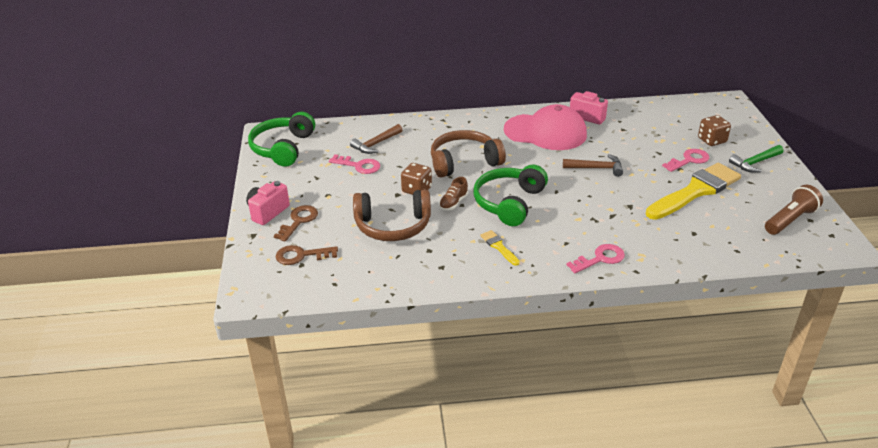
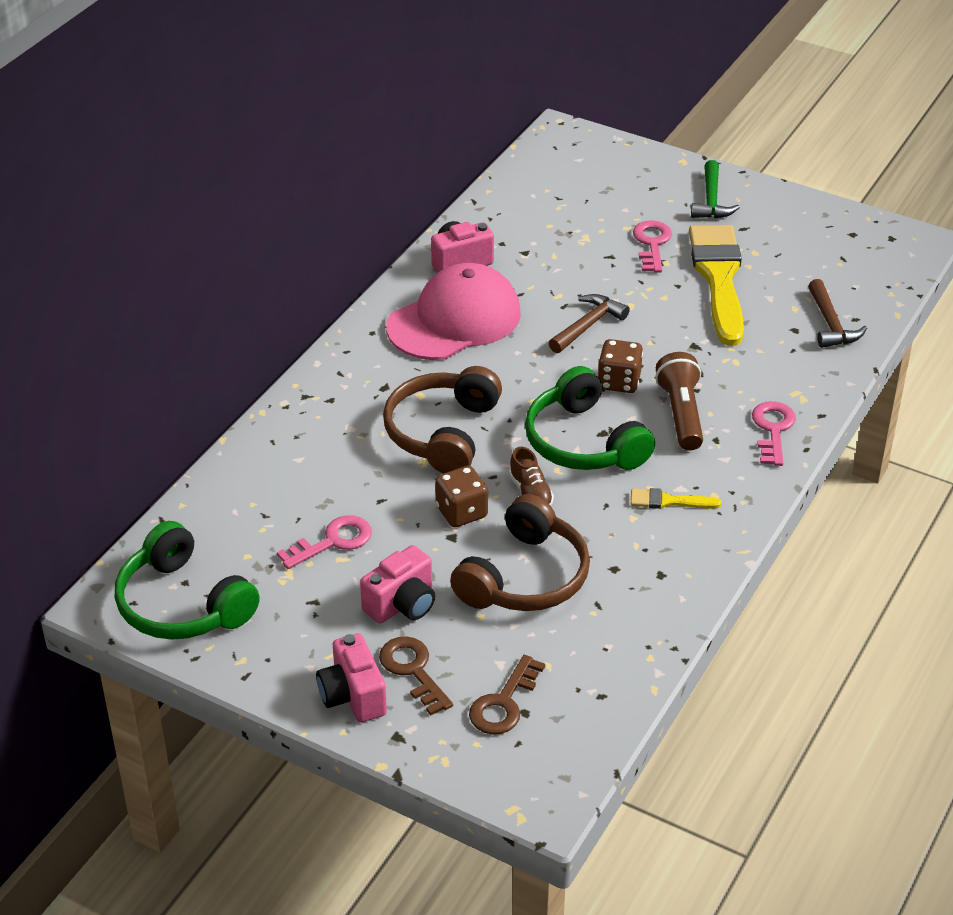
camera: 55 degrees left, 5 degrees up
brown hammer [350,124,402,154] -> brown hammer moved to [808,279,867,348]
brown dice [698,115,731,146] -> brown dice moved to [598,339,643,393]
brown flashlight [765,185,823,235] -> brown flashlight moved to [655,352,703,451]
none -> pink camera [360,545,435,623]

